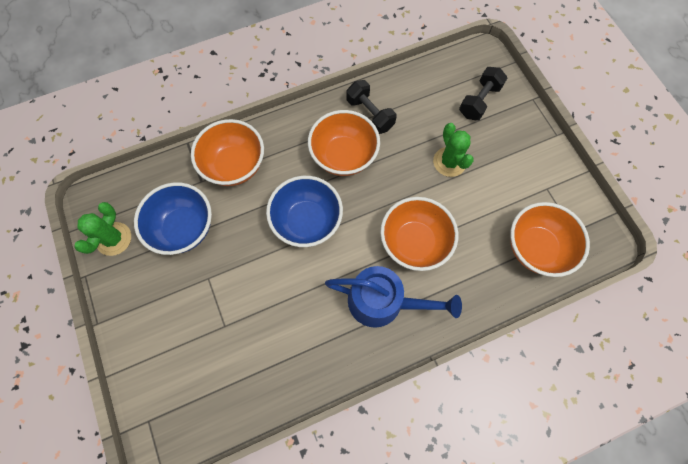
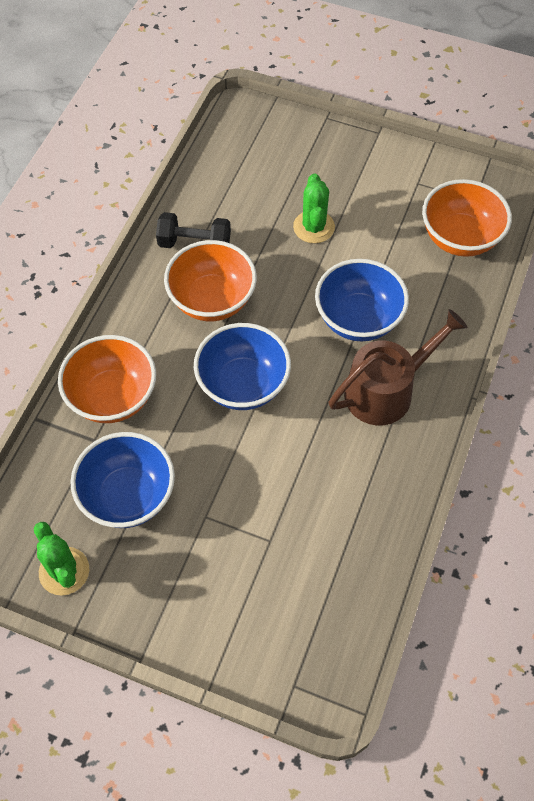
camera: 45 degrees left, 10 degrees down
blue watering can [325,266,462,328] -> brown watering can [329,309,468,425]
orange bowl [380,197,458,271] -> blue bowl [315,259,409,341]
green cactus [433,123,474,177] -> green cactus turned 60 degrees clockwise [293,173,335,243]
black dumbbell [459,67,507,121] -> none

